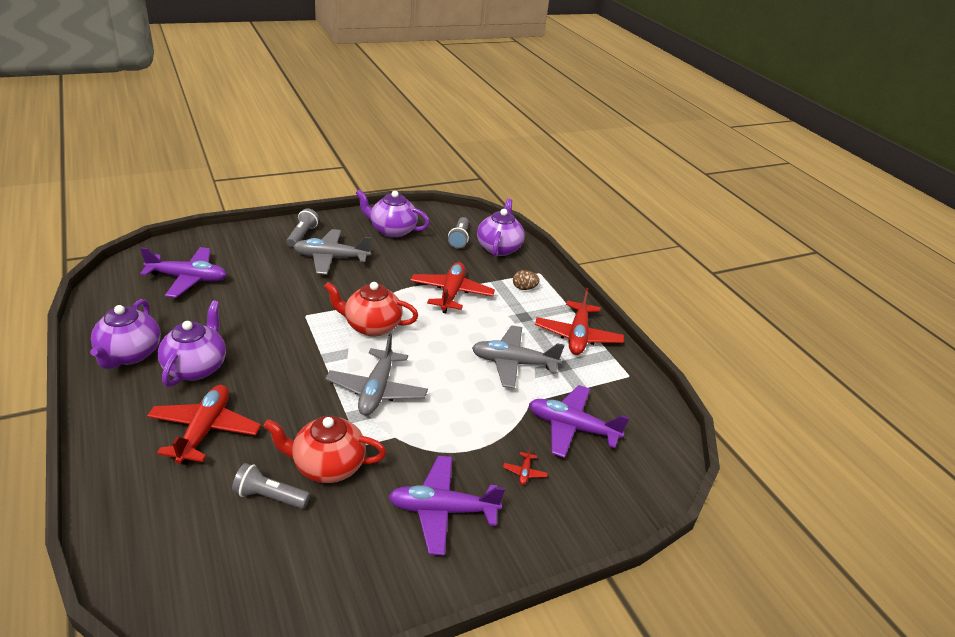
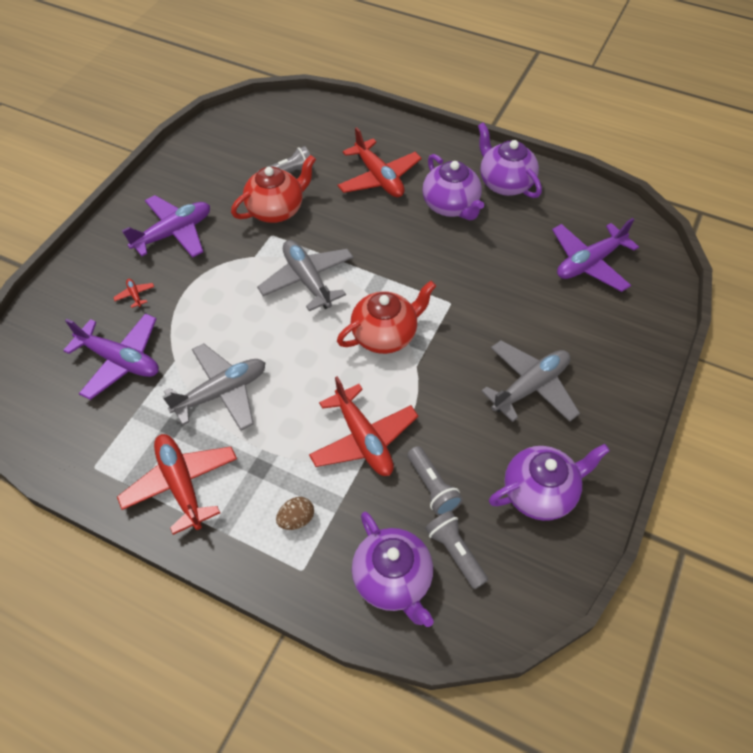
camera: 145 degrees right, 20 degrees up
grey flashlight [287,208,319,247] -> grey flashlight moved to [408,446,463,516]
purple plane [529,385,629,458] -> purple plane turned 45 degrees clockwise [63,313,159,400]

